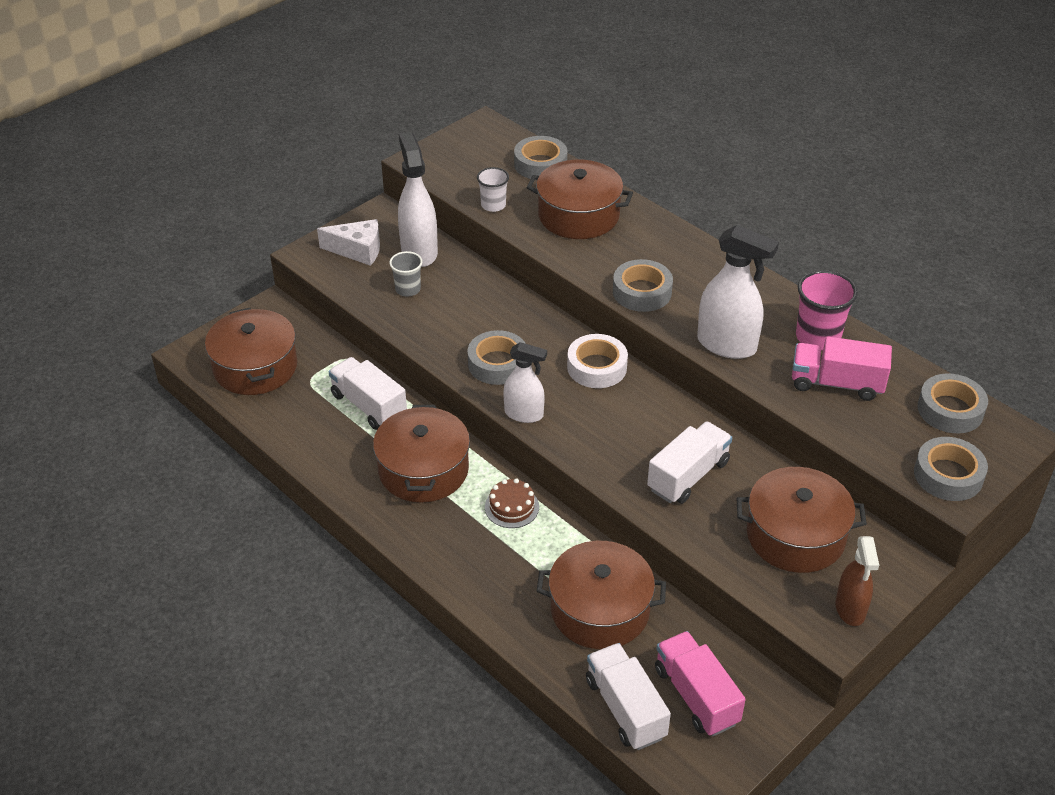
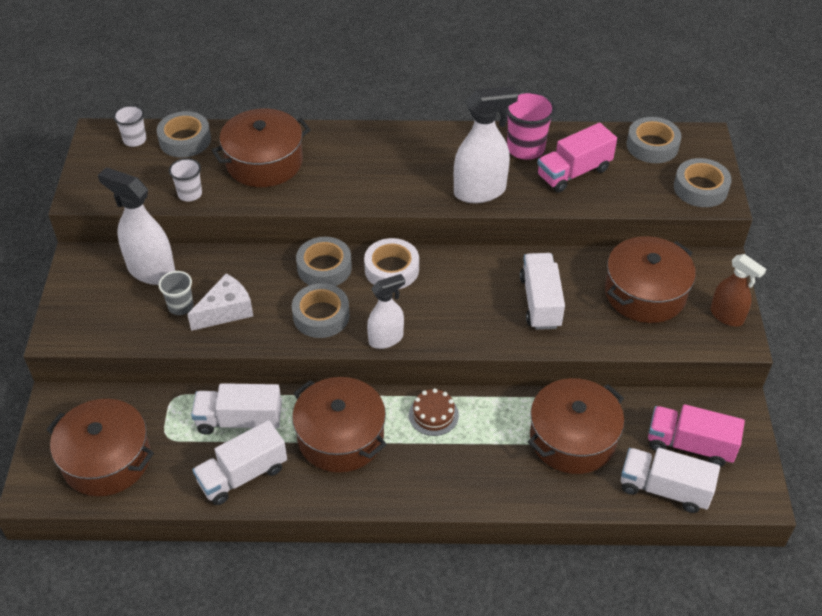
camera: 45 degrees left, 5 degrees up
white cheese [317,219,380,266] -> white cheese moved to [187,274,253,331]
grey tape [613,259,673,312] -> grey tape moved to [296,237,352,286]
none -> white cup [113,105,146,147]
none -> white truck [193,420,287,505]

